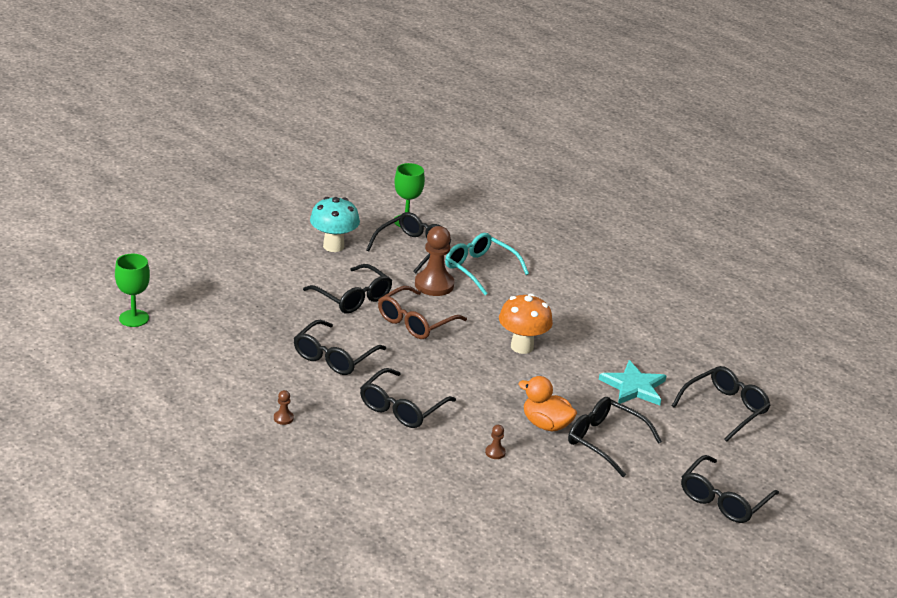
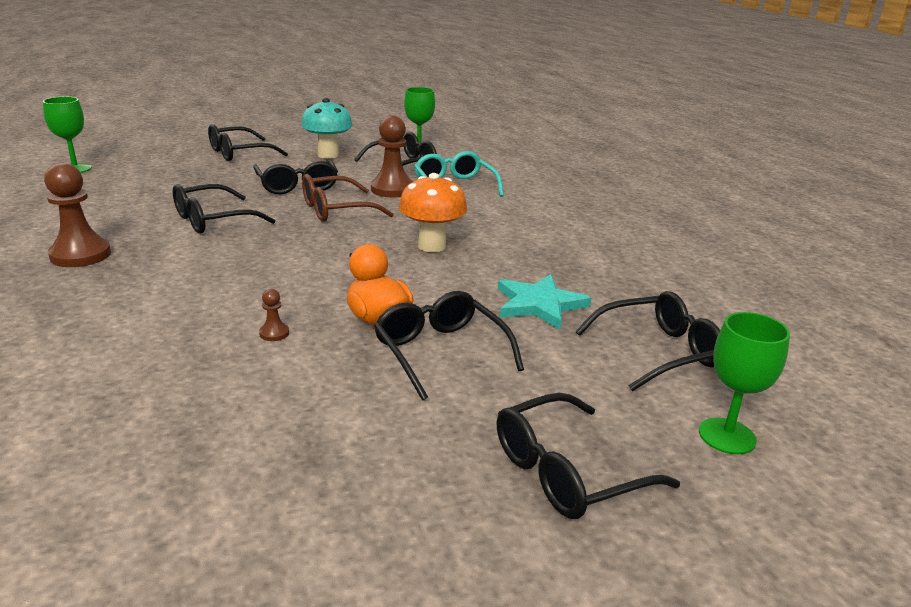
camera: 25 degrees right, 5 degrees down
brown pawn [274,390,294,425] -> brown pawn [44,163,111,267], size x2.28
black glasses [360,368,456,428] -> black glasses moved to [208,124,288,161]
none -> green goblet [699,312,790,454]

